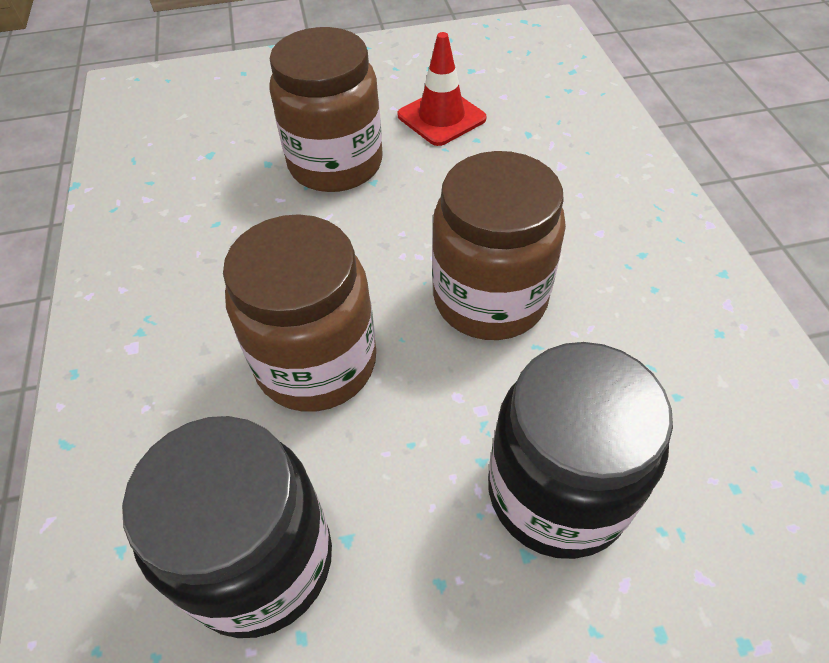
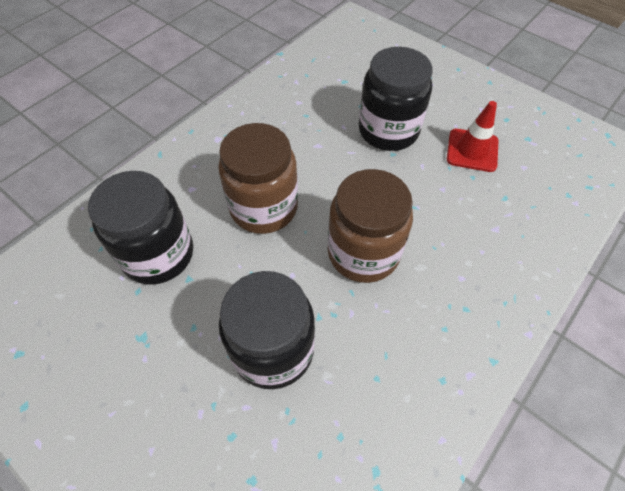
camera: 50 degrees right, 5 degrees up
brown jar [269,27,382,192] -> black jar [359,47,433,151]

